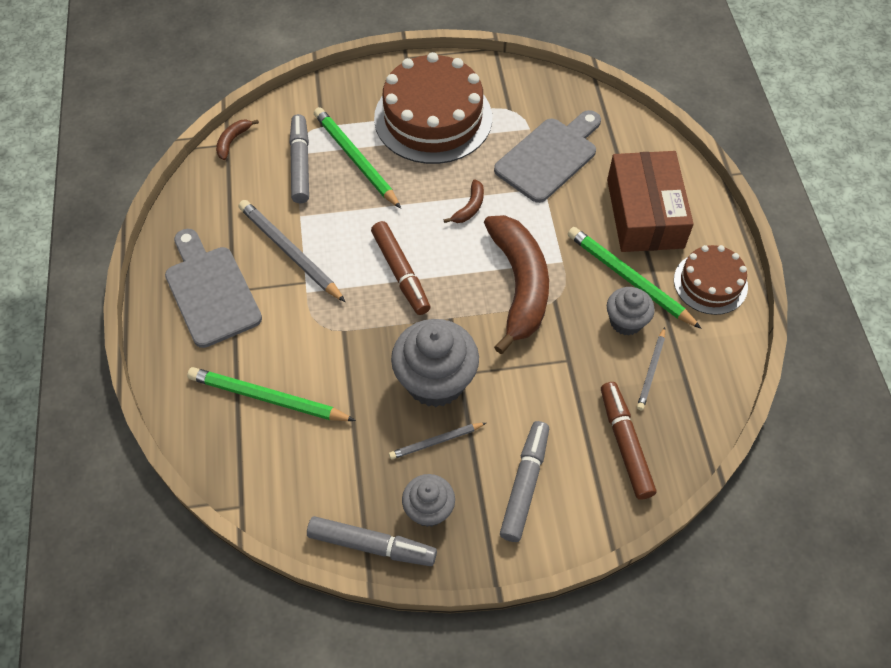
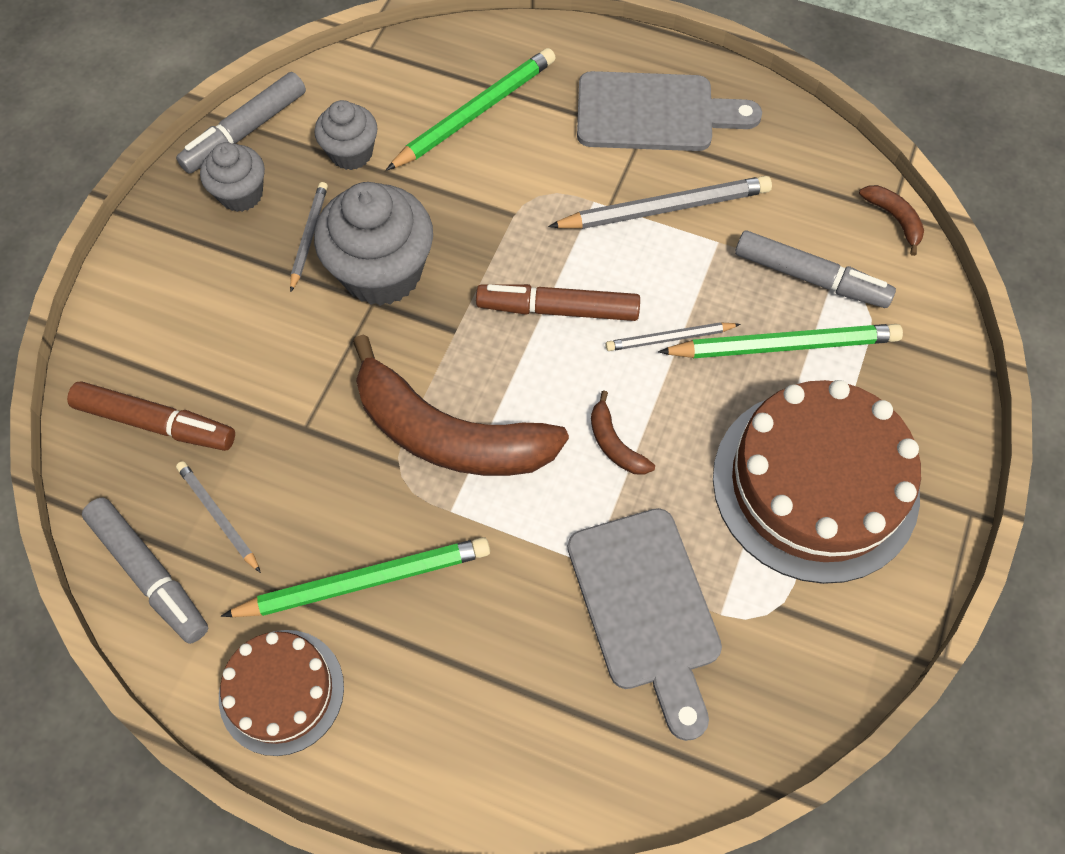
camera: 120 degrees right, 5 degrees up
grey marker [500,421,549,542] -> grey marker moved to [82,498,209,644]
brown box [607,151,694,252] -> none
grey cupcake [607,287,655,336] -> grey cupcake moved to [314,100,378,170]
none -> grey pencil [606,322,741,351]

